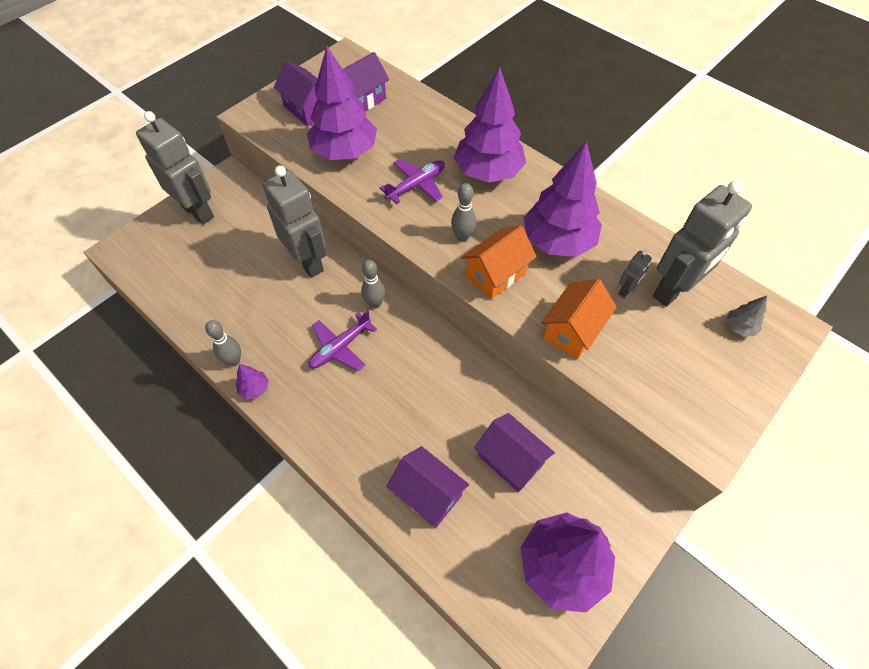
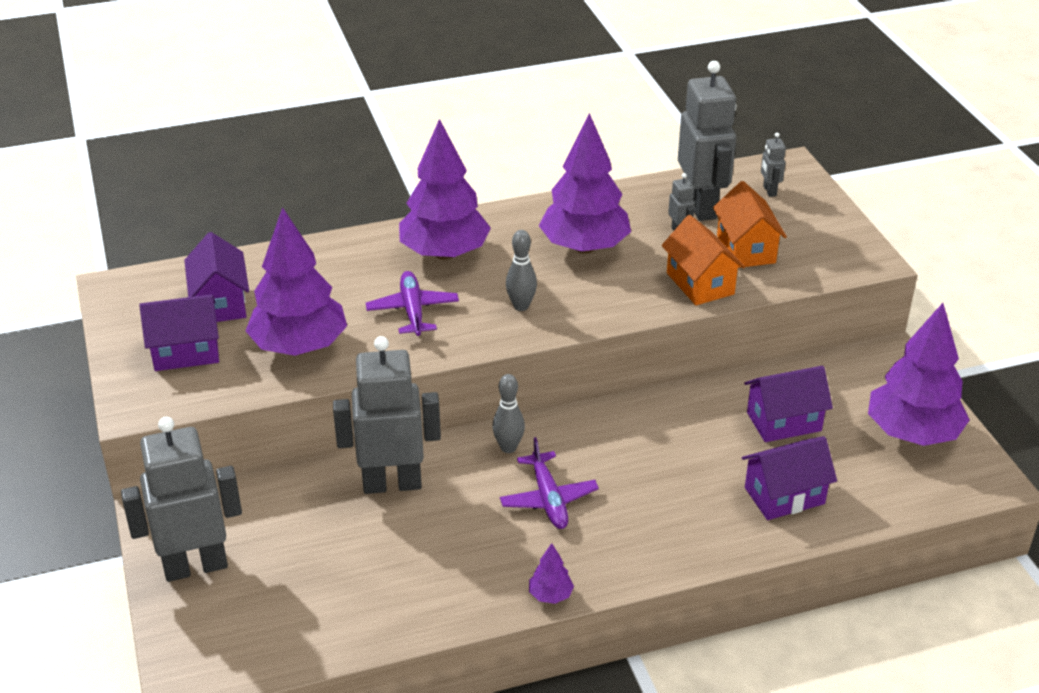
camera: 60 degrees left, 20 degrees down
grey bowling pin [205,320,241,366] -> none
orange house [461,225,537,299] -> orange house moved to [713,181,787,268]
grey tree [726,296,767,336] -> grey robot [761,133,786,197]

